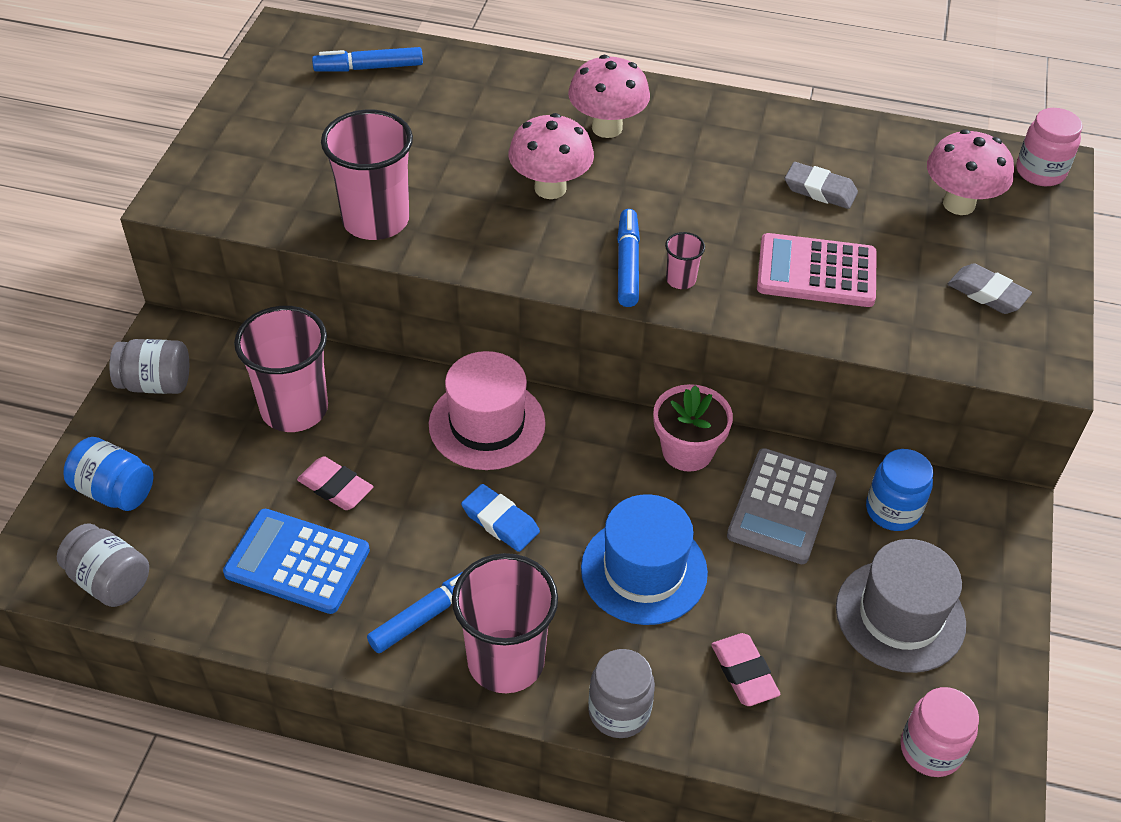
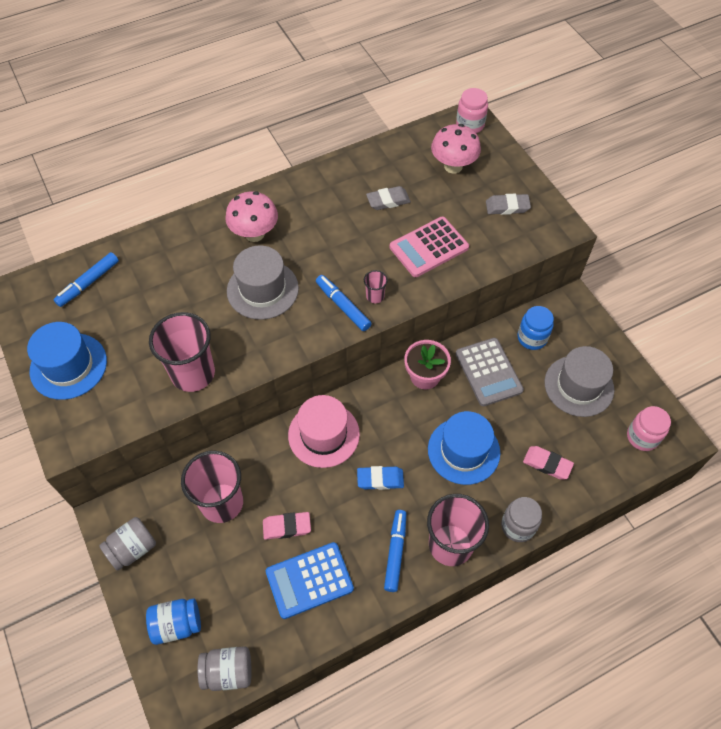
camera: 40 degrees left, 10 degrees up
pink mushroom [509,113,594,199] -> grey hat [227,245,299,320]
none -> blue hat [27,322,107,400]

